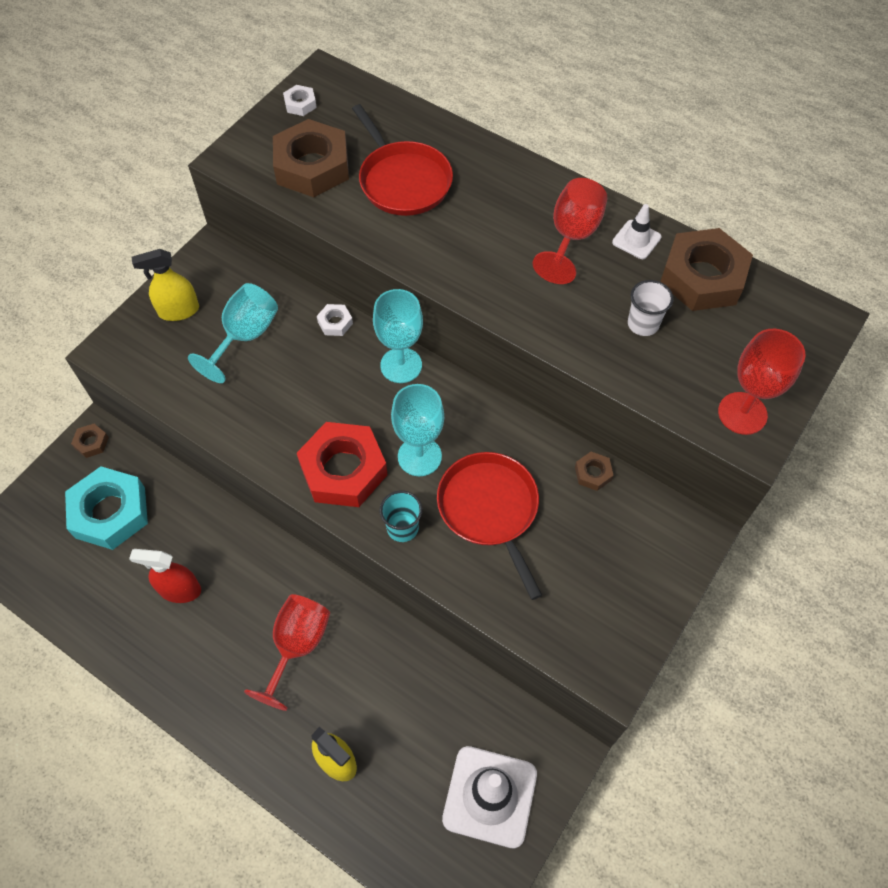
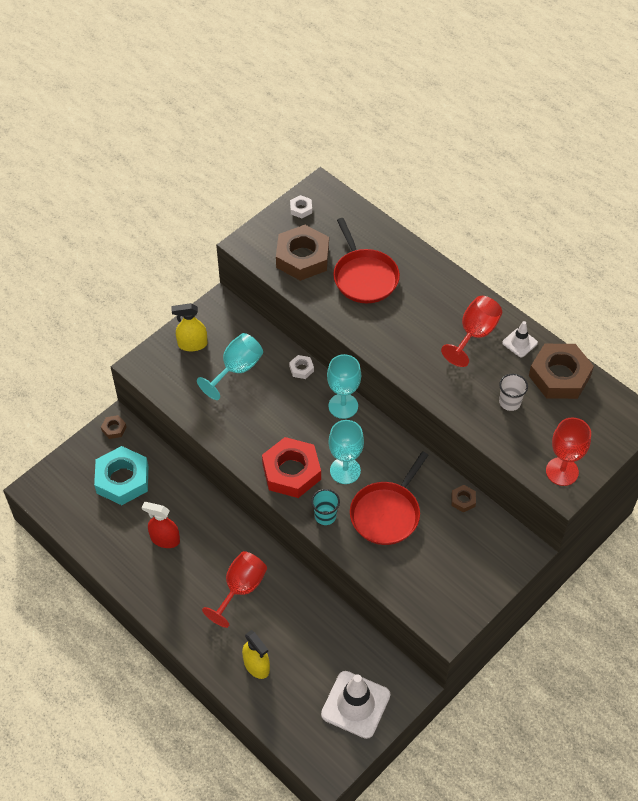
camera: 10 degrees right, 5 degrees down
red pan [437,452,542,600] -> red pan turned 135 degrees counterclockwise [350,451,429,545]

